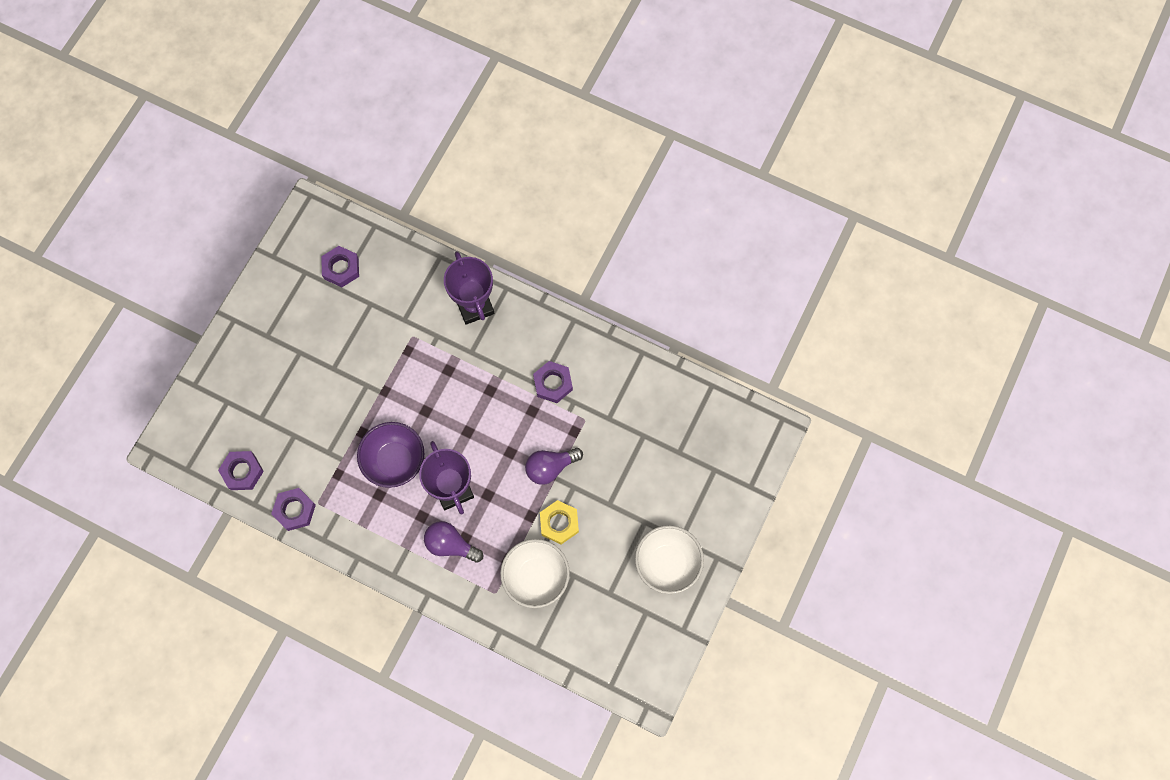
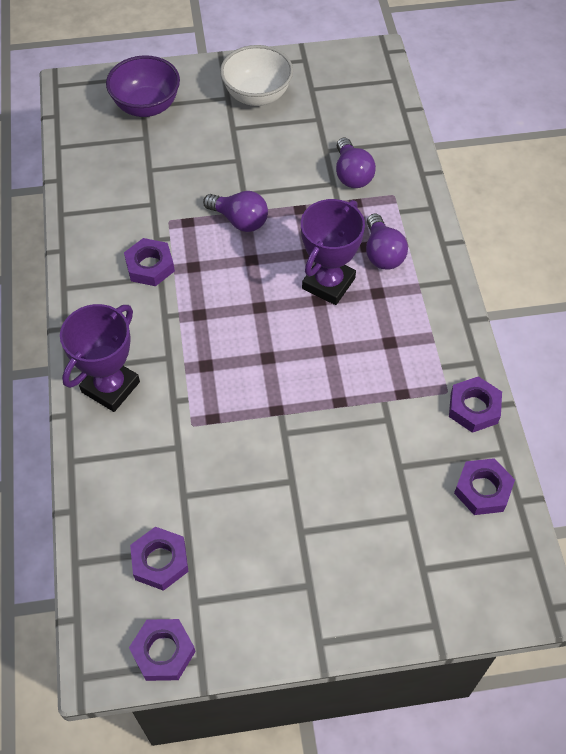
camera: 125 degrees left, 15 degrees down
purple bowl [357,422,424,488] -> purple bowl moved to [106,55,180,117]
white bowl [500,539,570,608] -> purple light bulb [336,138,376,188]
yellow nut [540,500,579,544] -> none
none -> purple nut [129,619,196,681]

